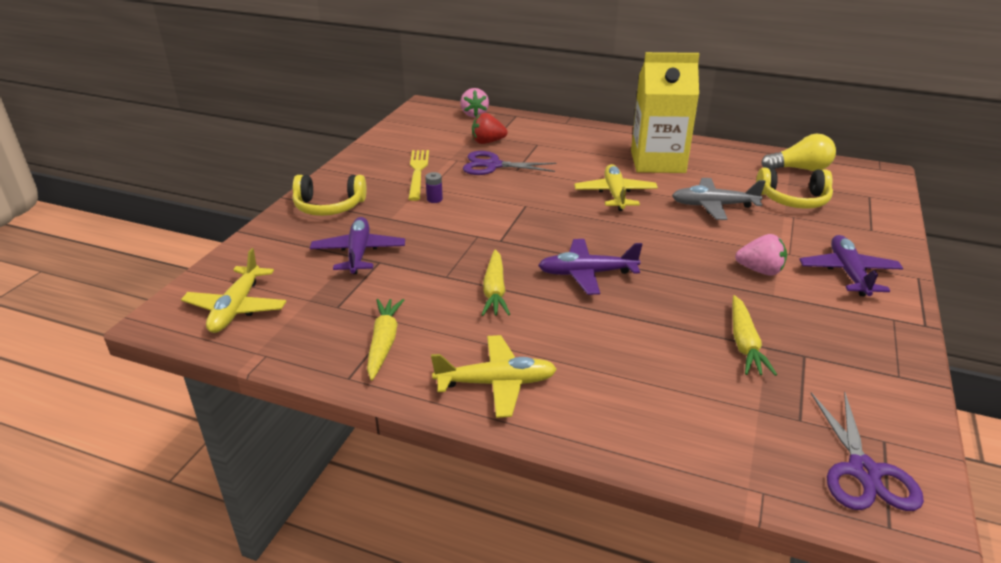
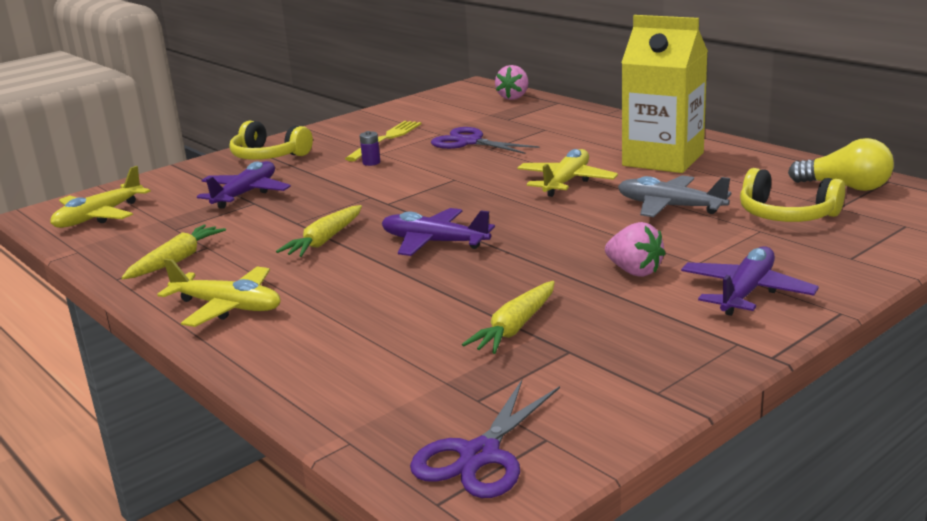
camera: 30 degrees right, 10 degrees down
red strawberry [472,113,508,144] -> none

